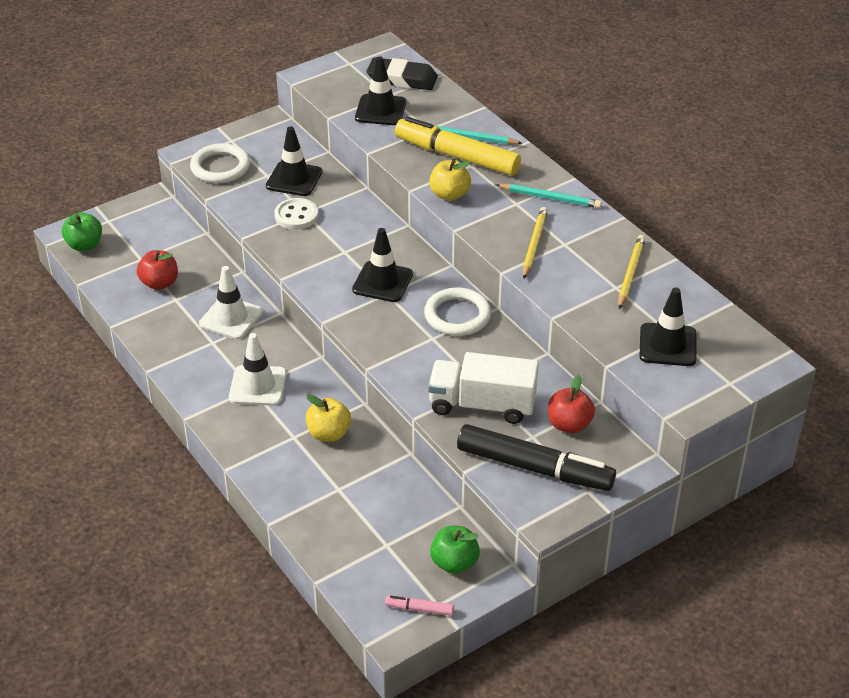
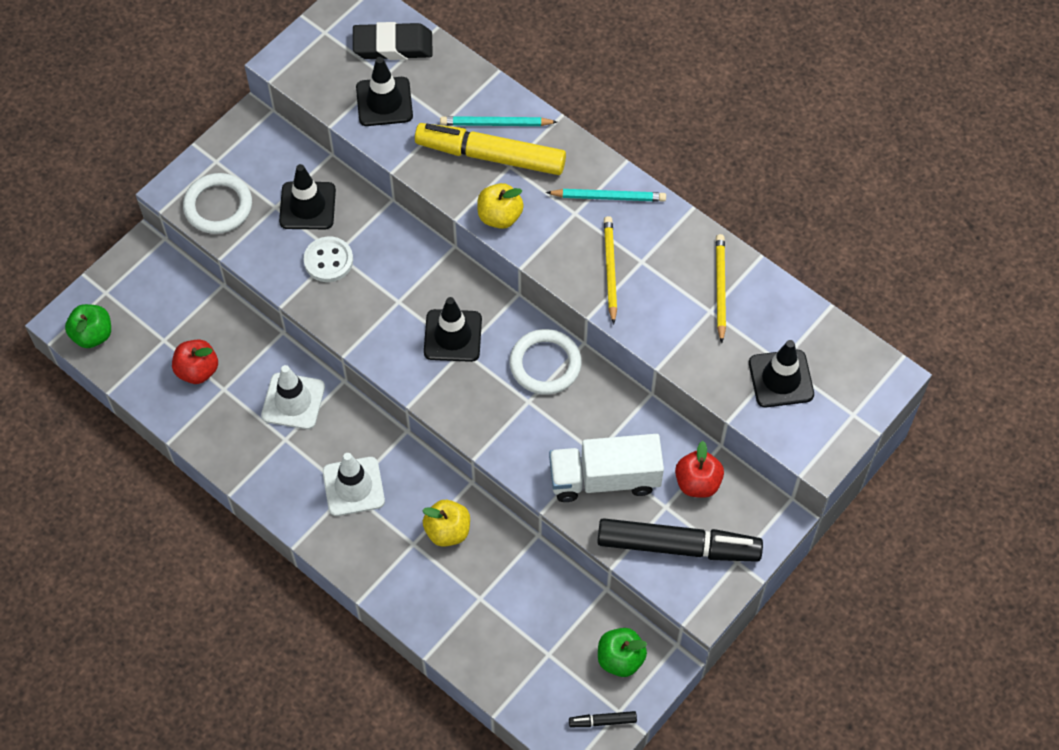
camera: 15 degrees left, 20 degrees up
pink marker [385,596,454,616] -> black marker [569,711,637,727]

